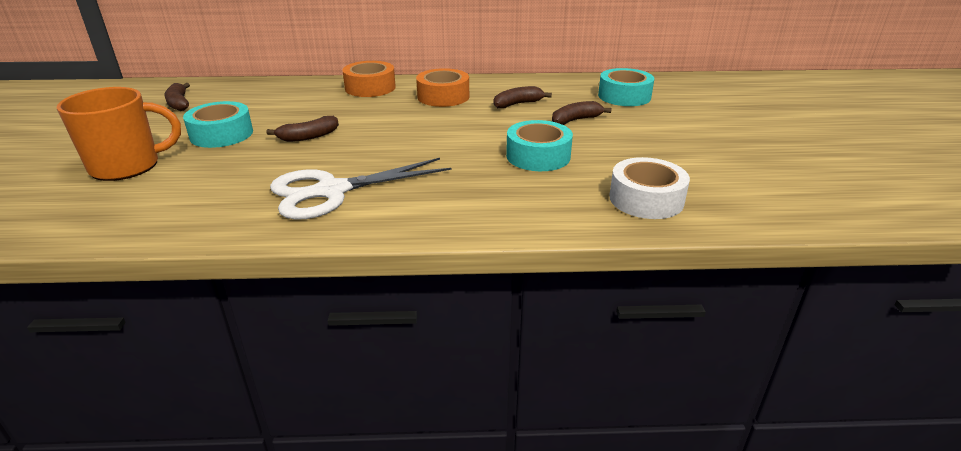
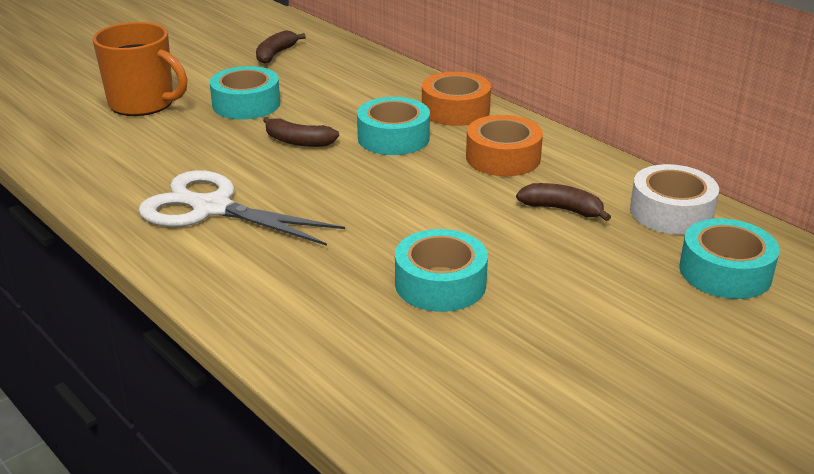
camera: 50 degrees right, 0 degrees up
brown banana [552,101,612,125] -> none
white tape [609,157,690,219] -> white tape moved to [630,164,719,235]
none -> turquoise tape [357,97,430,155]

